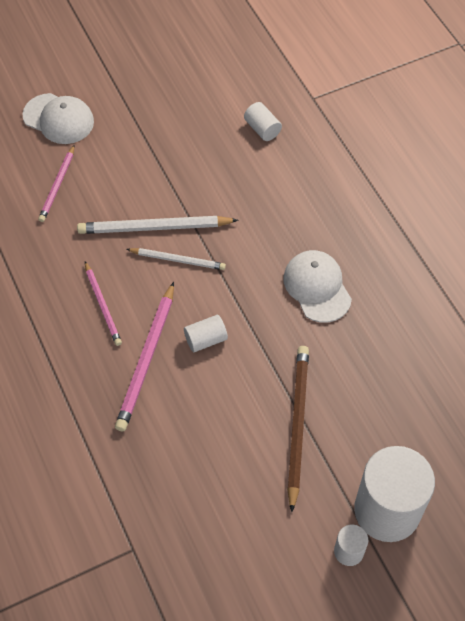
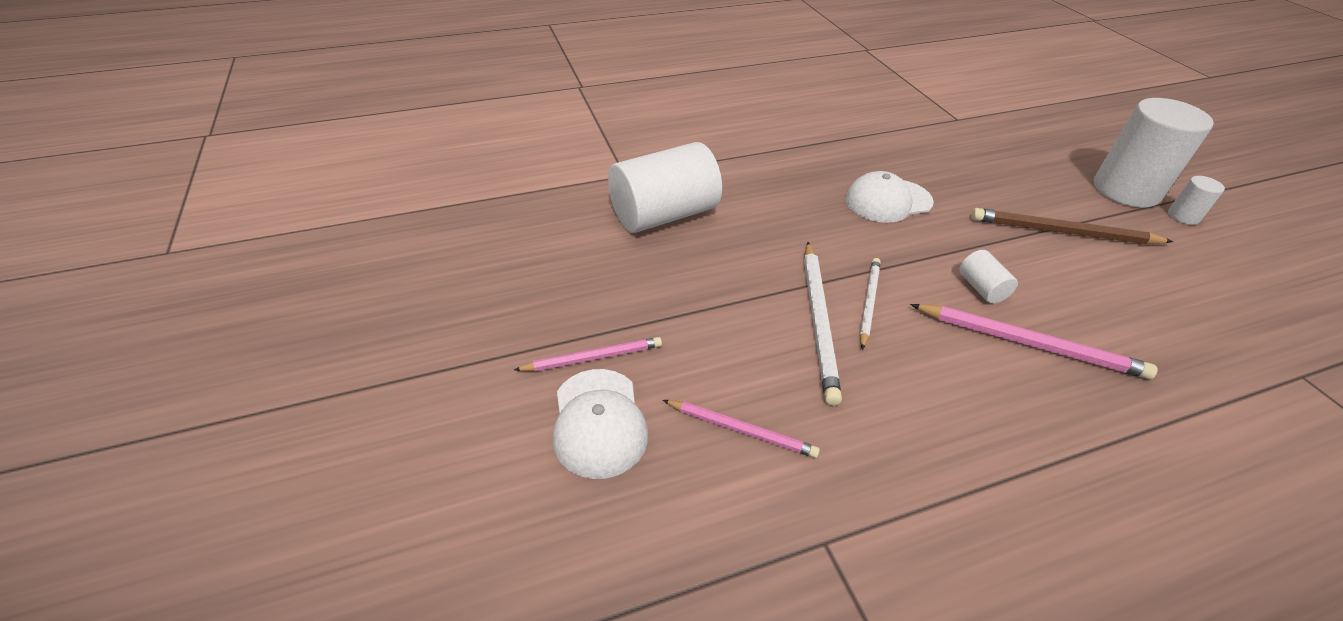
camera: 85 degrees left, 15 degrees down
white cap [23,93,94,144] -> white cap turned 135 degrees clockwise [553,369,648,479]
pink pencil [85,261,122,346] -> pink pencil moved to [514,337,662,371]
white cylinder [244,102,282,141] -> white cylinder [608,142,722,233], size x2.26

